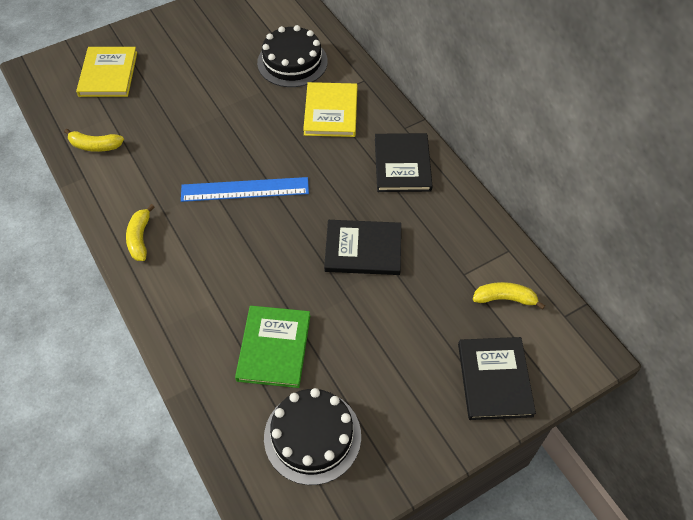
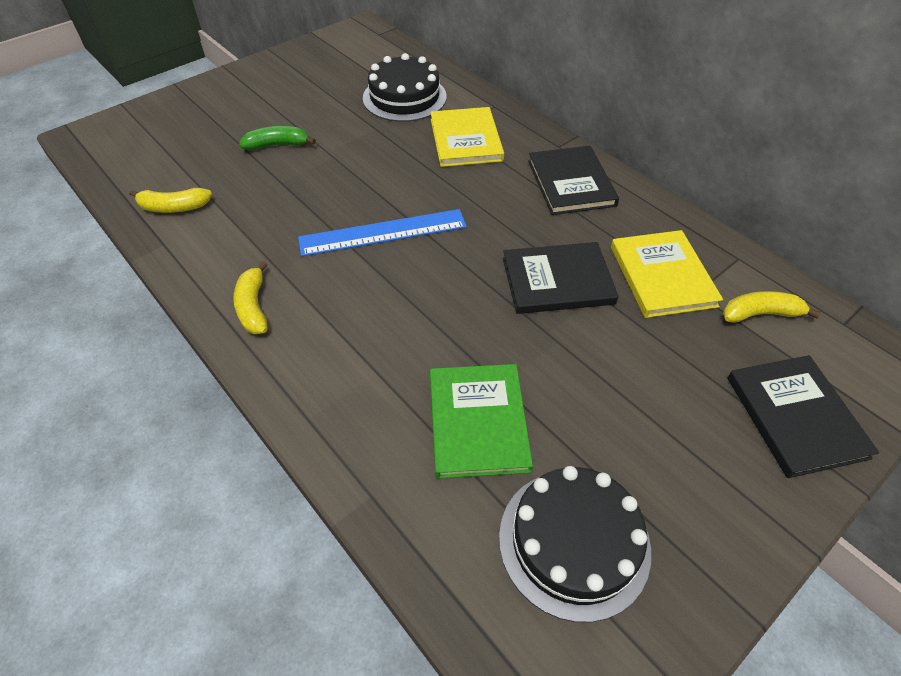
camera: 10 degrees left, 5 degrees down
yellow book [76,47,137,97] -> yellow book moved to [611,230,723,318]
none -> green banana [239,126,316,150]

